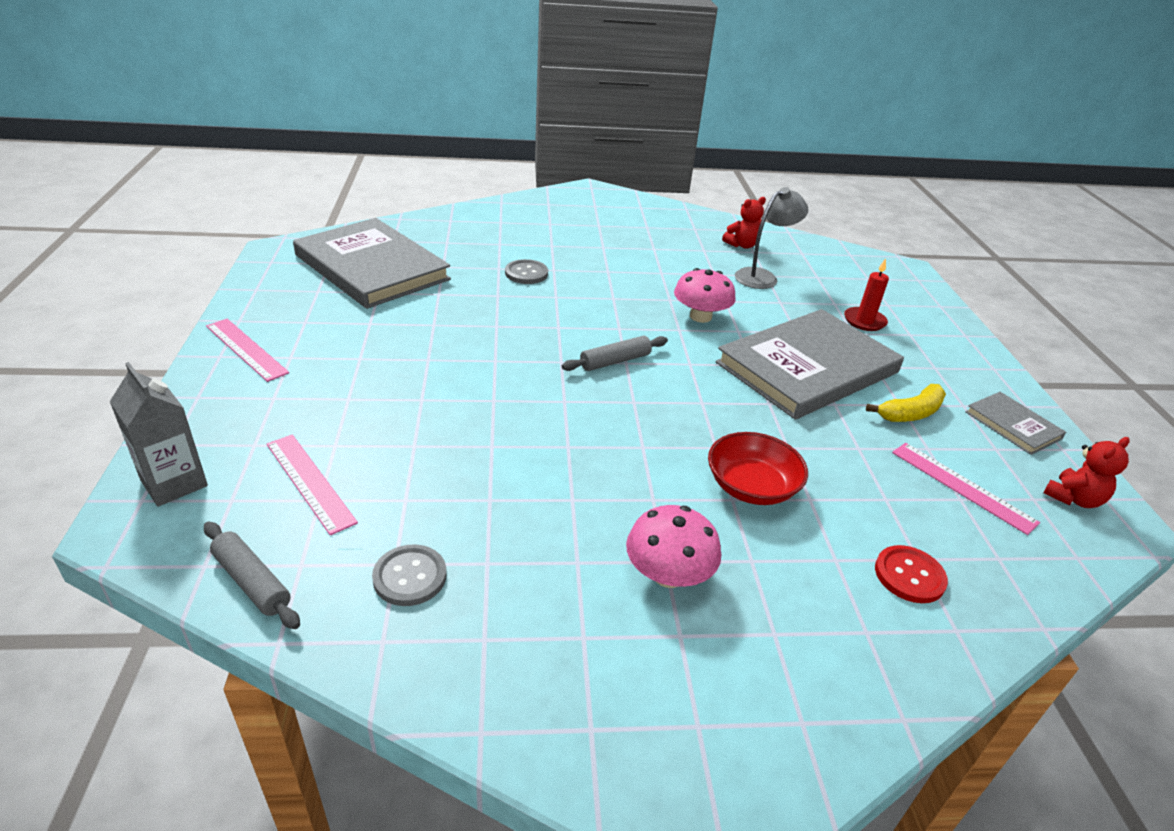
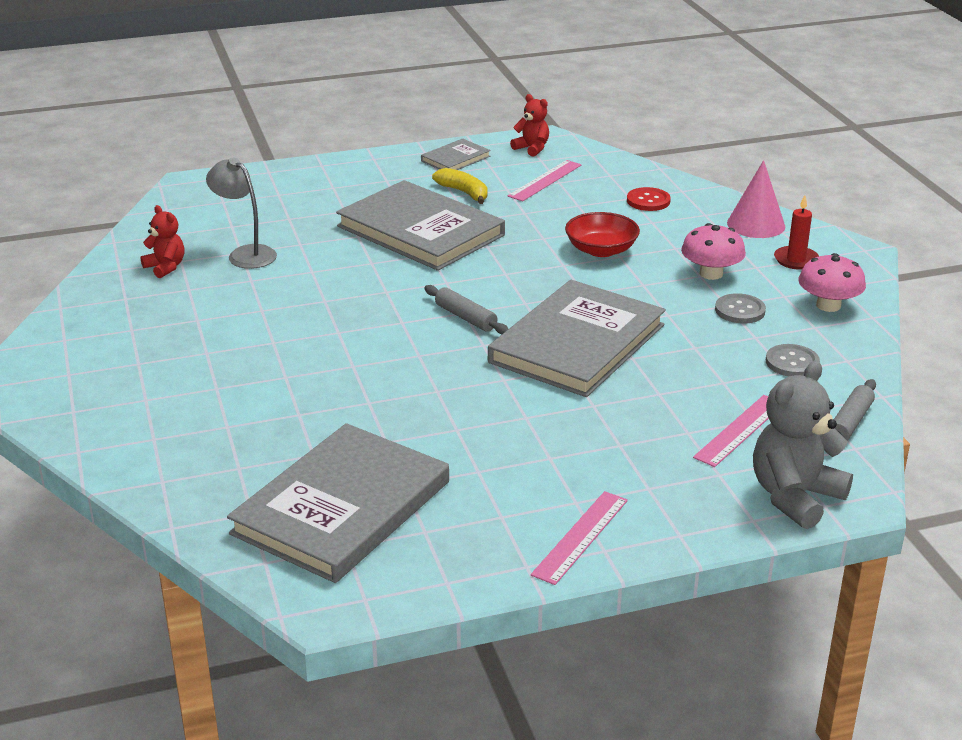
camera: 100 degrees left, 5 degrees down
grey carton [110,362,208,506] -> grey teddy bear [753,361,853,529]
grey button [505,259,548,284] -> grey button moved to [715,293,766,324]
pink mushroom [674,268,736,323] -> pink mushroom moved to [798,253,866,312]
red candle [844,258,889,331] -> red candle moved to [774,195,819,269]
none -> grey book [488,280,666,397]
none -> pink cone [727,160,785,238]

